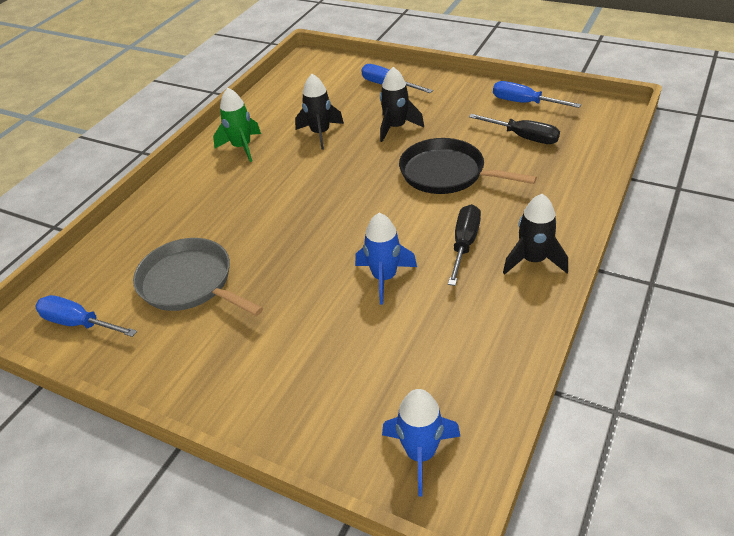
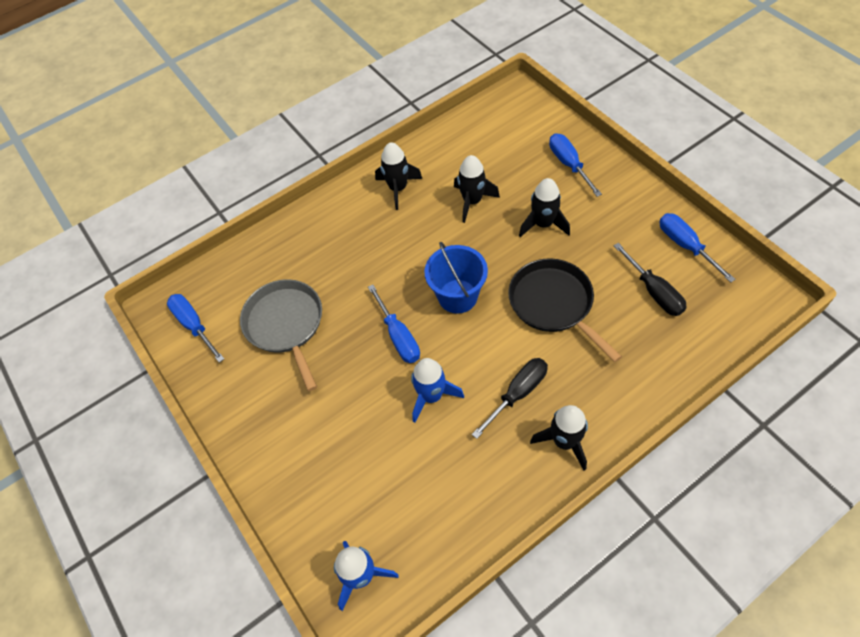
camera: 30 degrees right, 15 degrees up
green rocket [213,88,261,162] -> black rocket [375,142,422,210]
none -> blue screwdriver [368,285,420,363]
none -> blue bucket [424,242,488,314]

